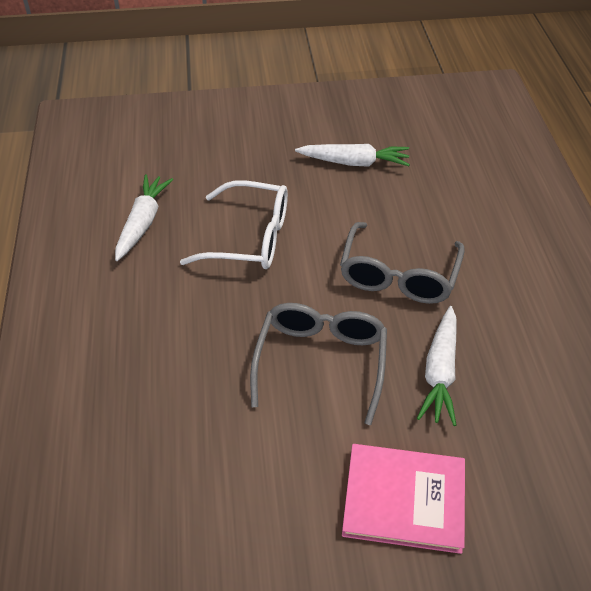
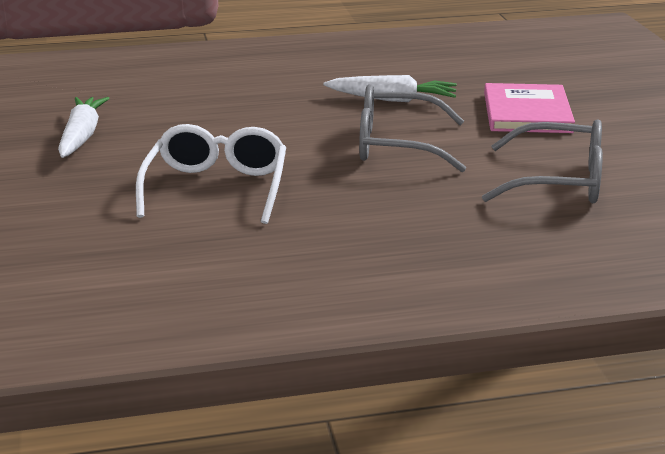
camera: 95 degrees left, 20 degrees down
white carrot [115,175,173,261] -> none
grey glasses [340,222,465,304] -> grey glasses moved to [482,120,603,203]

